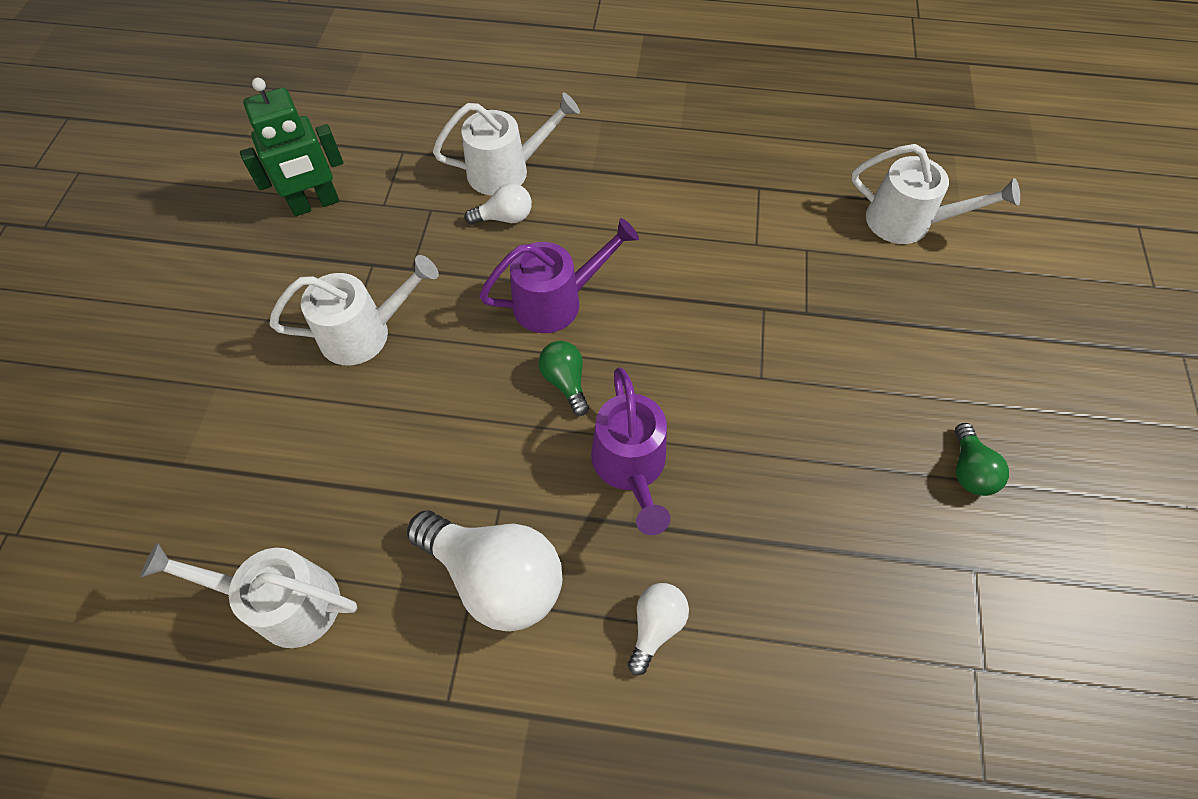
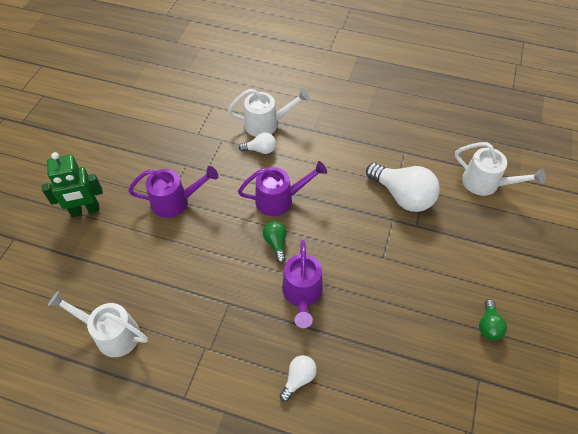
camera: 10 degrees right, 5 degrees down
green robot [240,78,343,216] -> green robot moved to [42,152,103,217]
white watering can [270,255,439,365] -> purple watering can [128,166,218,218]
white light bulb [407,510,562,631] -> white light bulb moved to [366,163,440,212]

